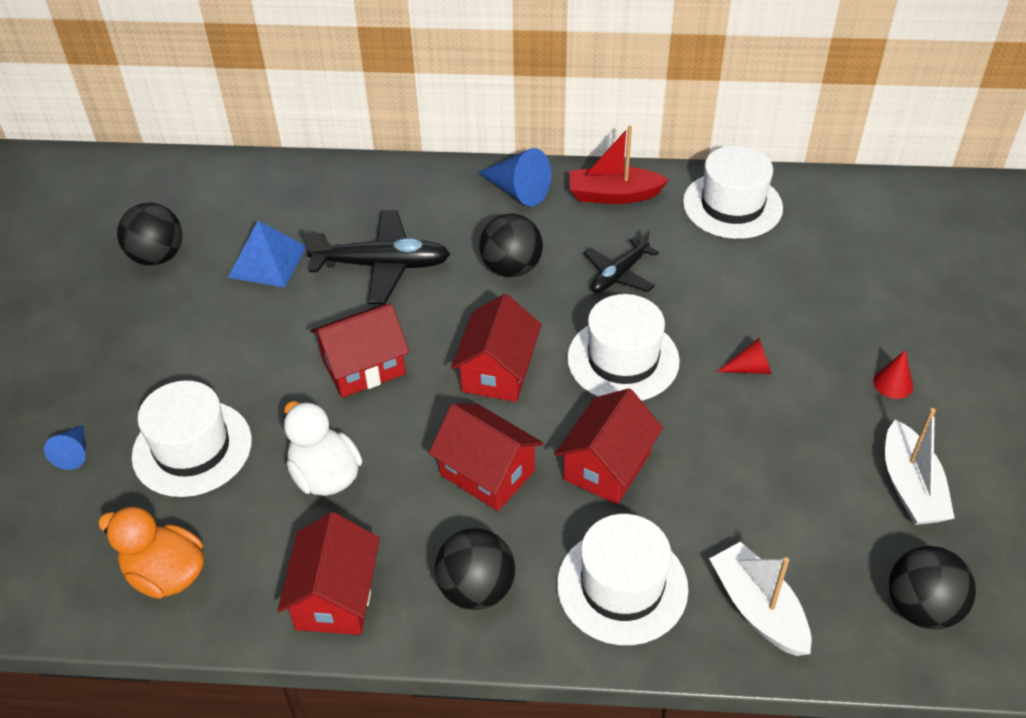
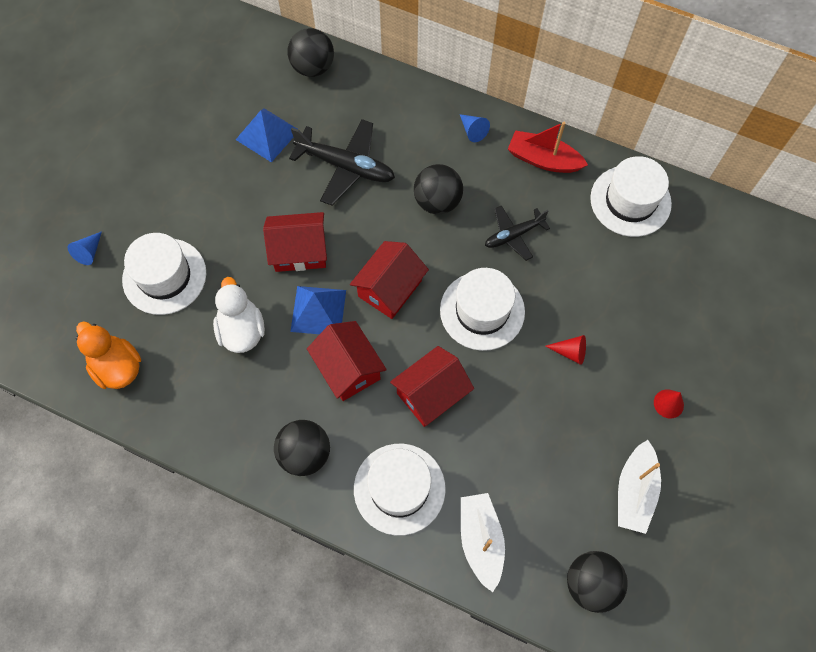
camera: 20 degrees right, 20 degrees up
black ball [117,203,182,266] -> black ball moved to [287,28,334,77]
red house [278,512,380,635] -> none
blue cone [478,148,551,207] -> blue cone [460,114,490,142], size x0.59
none -> blue pyramid [290,286,346,334]

